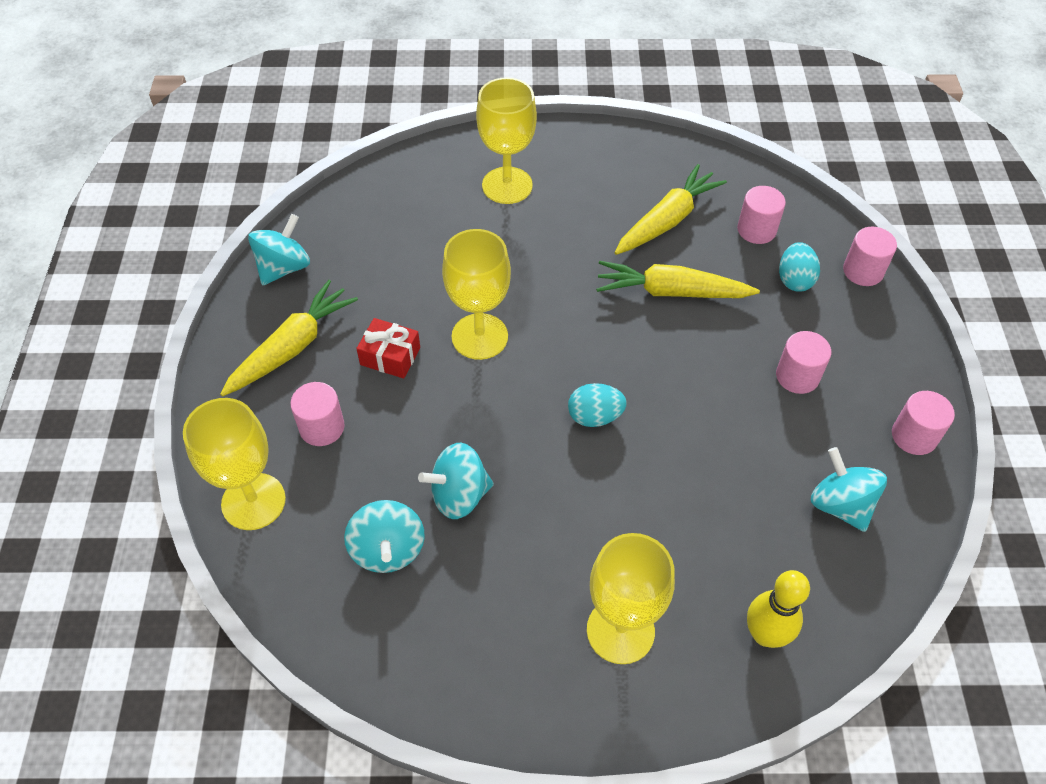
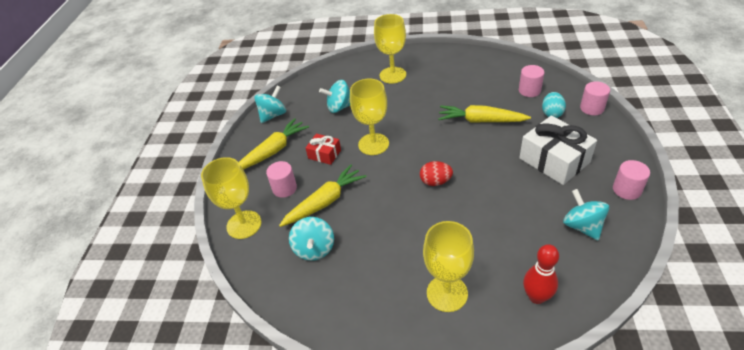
camera: 10 degrees right, 10 degrees down
turquoise spinning top [418,443,494,519] -> turquoise spinning top moved to [319,80,350,113]
turquoise egg [568,383,627,427] -> red egg [420,161,453,186]
yellow carrot [614,164,727,255] -> yellow carrot moved to [279,165,366,227]
yellow bowling pin [747,570,810,648] -> red bowling pin [523,244,559,304]
pink cylinder [776,331,831,394] -> white gift [519,116,597,185]

